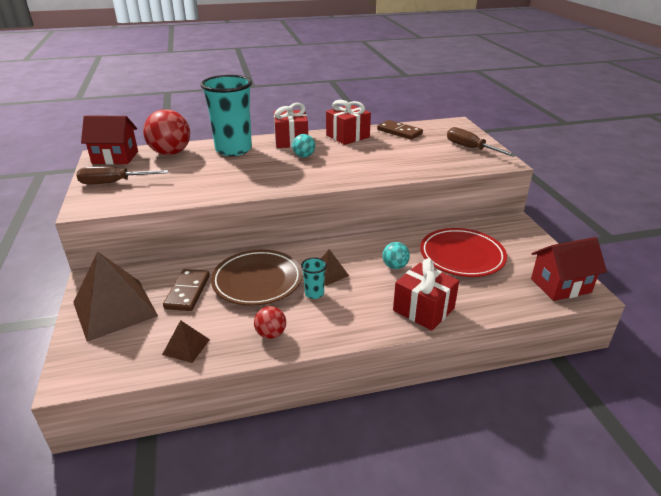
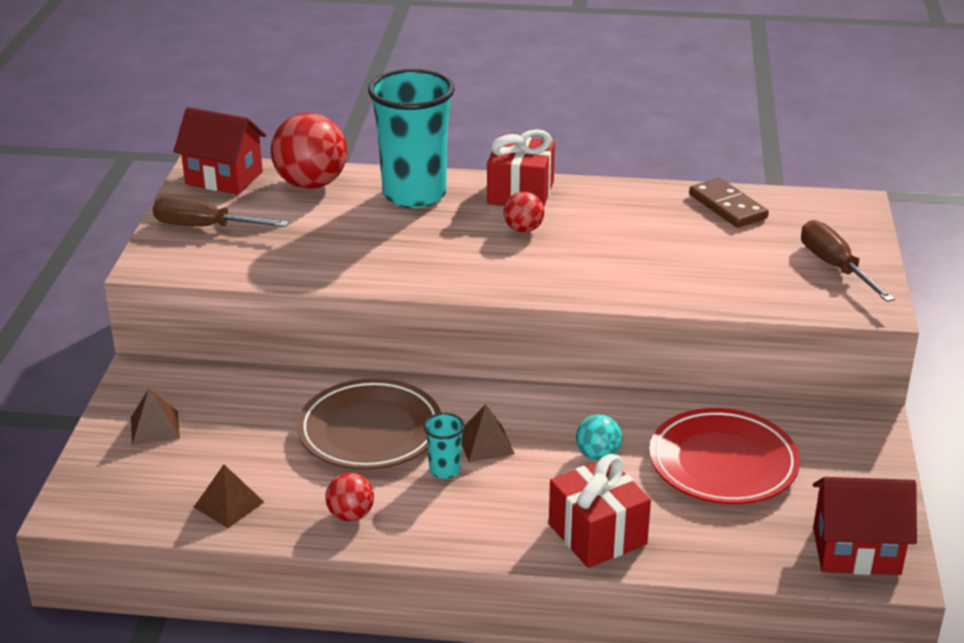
camera: 20 degrees right, 0 degrees up
brown pyramid [73,251,158,342] -> brown pyramid [131,389,180,445], size x0.47
brown domino [163,269,210,311] -> none
turquoise ball [292,134,315,157] -> red ball [503,191,545,233]
red gift [326,100,371,145] -> none

